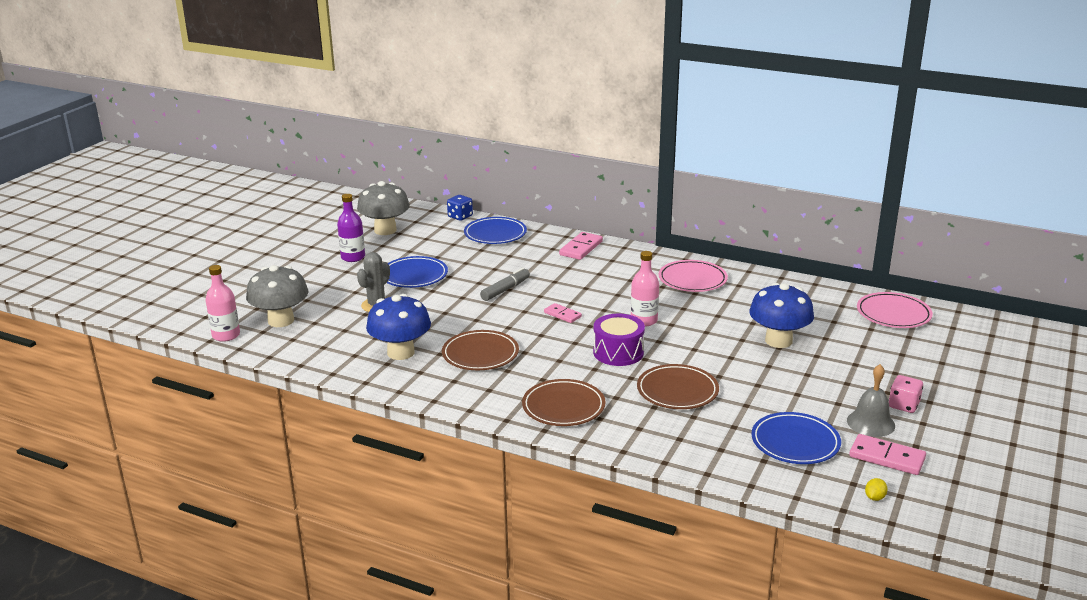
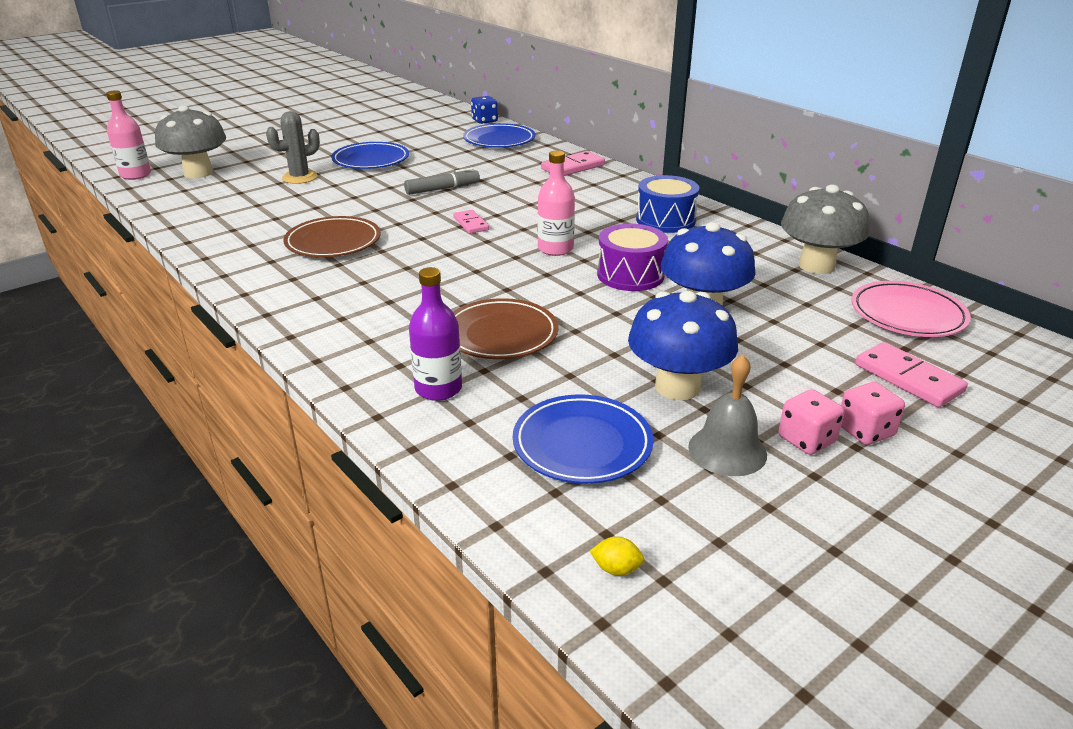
camera: 25 degrees right, 5 degrees up
purple bottle [337,194,365,262] -> purple bottle moved to [409,267,462,401]
grey mushroom [357,181,410,235] -> grey mushroom moved to [781,185,870,274]
blue mushroom [366,294,431,360] -> blue mushroom moved to [628,291,738,400]
brown plate [522,379,605,426] -> none
purple drum [593,313,645,366] -> purple drum moved to [597,224,668,291]
pink plate [659,260,728,292] -> blue drum [636,175,699,233]
pink domino [849,434,926,475] -> pink domino moved to [855,342,968,407]
yellow lemon [865,478,888,501] -> yellow lemon turned 45 degrees clockwise [590,537,644,576]
none -> pink dice [841,382,905,445]

